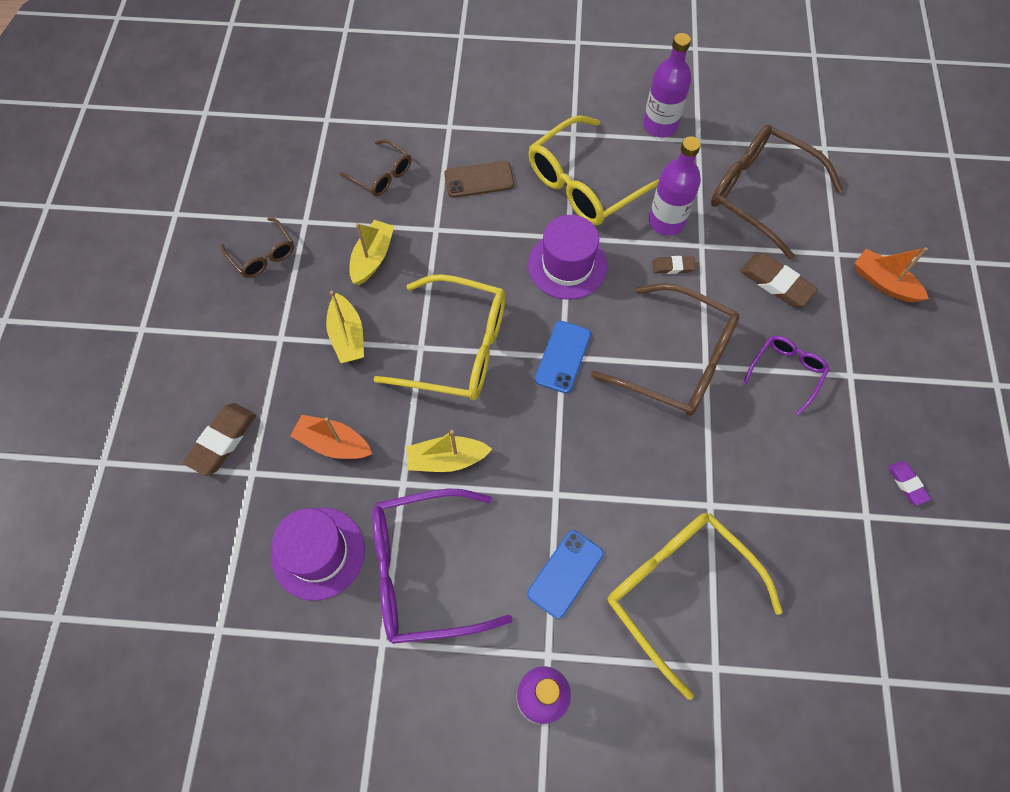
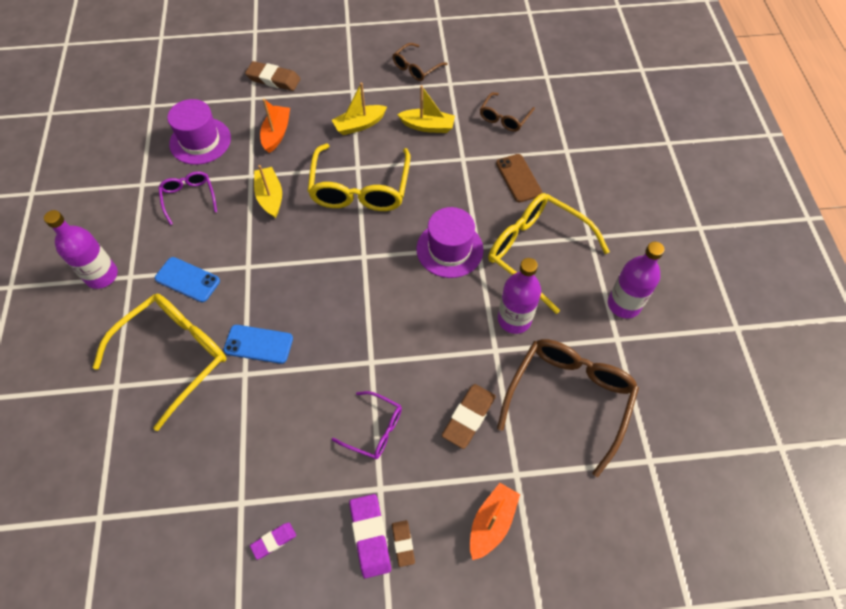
camera: 80 degrees right, 5 degrees down
purple glasses [372,489,513,644] -> purple glasses [158,171,217,225], size x0.53
blue phone [535,321,591,393] -> blue phone moved to [224,325,293,364]
brown glasses [591,283,740,416] -> none
brown eraser [652,256,696,274] -> brown eraser moved to [392,520,415,567]
none -> purple eraser [349,494,391,578]

